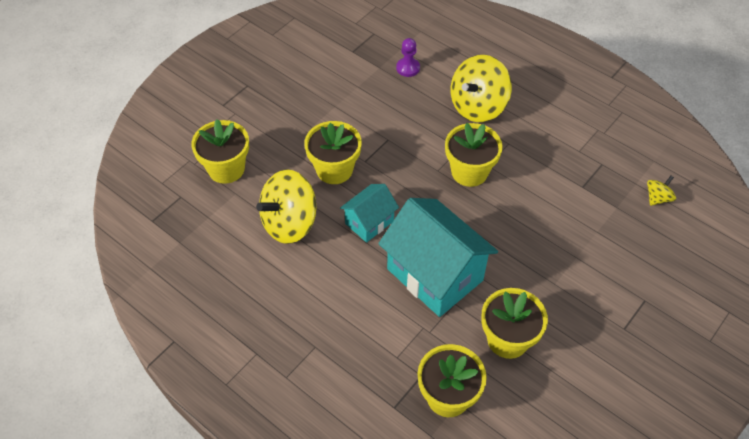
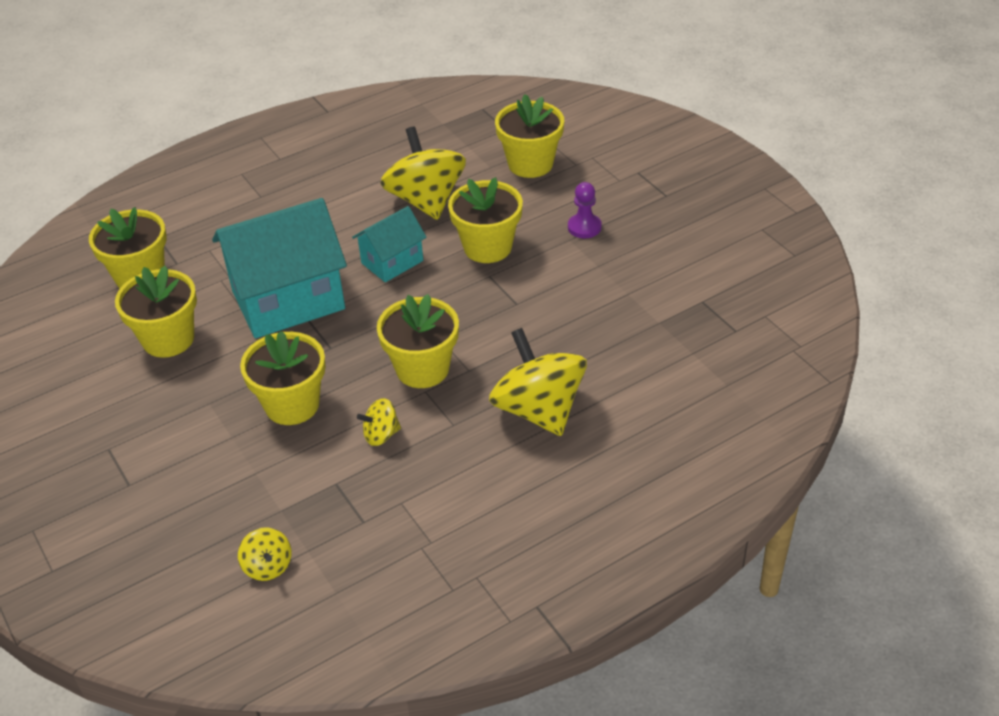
camera: 110 degrees right, 10 degrees down
turquoise house [340,184,399,243] -> turquoise house turned 75 degrees clockwise [352,206,427,282]
purple pawn [396,38,420,77] -> purple pawn moved to [568,182,602,238]
none -> yellow flower pot [240,331,325,425]
none -> yellow spinning top [357,398,401,446]

